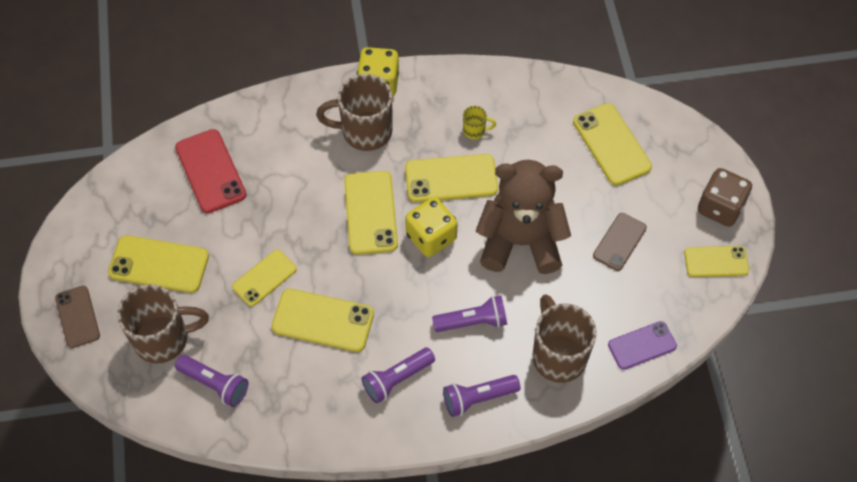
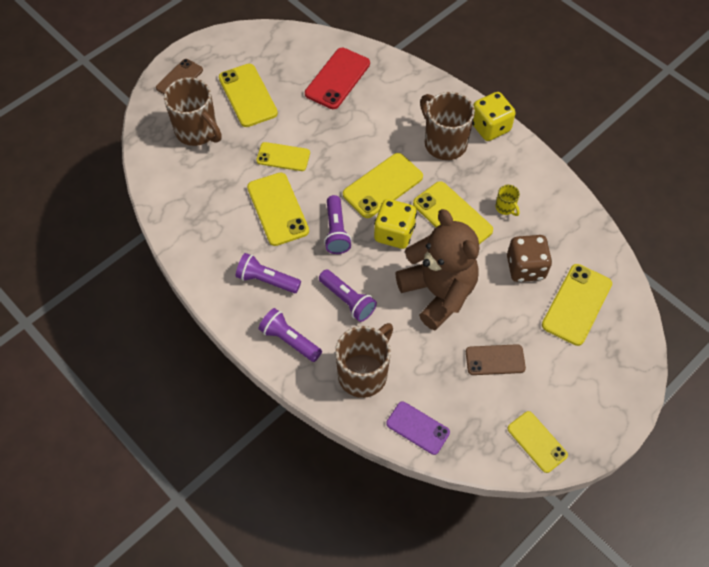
camera: 55 degrees right, 0 degrees up
purple flashlight [175,355,248,407] -> purple flashlight moved to [324,195,352,254]
brown dice [698,168,752,227] -> brown dice moved to [507,235,552,282]

